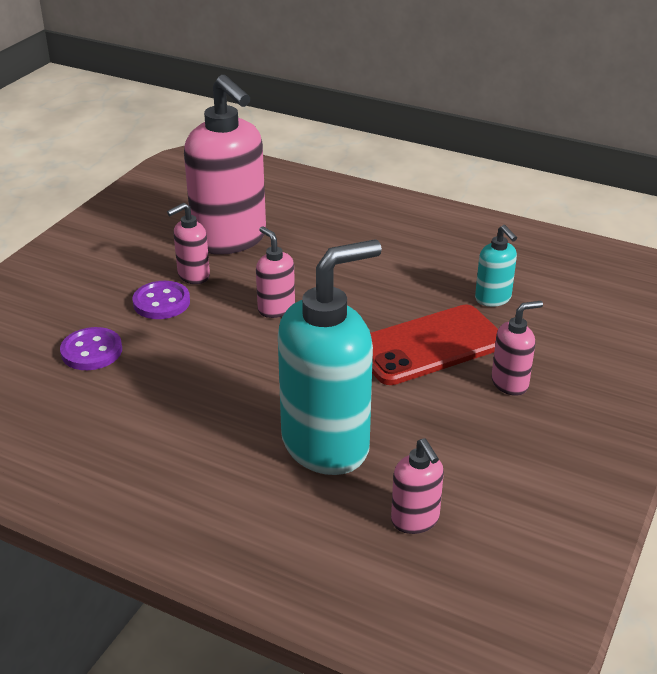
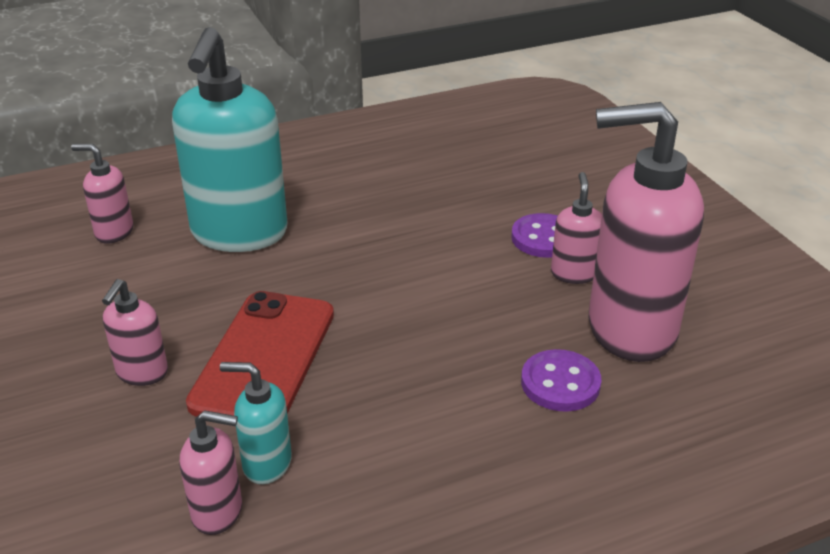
camera: 130 degrees right, 0 degrees up
purple button [60,327,122,370] -> purple button moved to [521,349,602,412]
pink soap dispenser [256,226,295,318] -> pink soap dispenser moved to [180,410,242,535]

